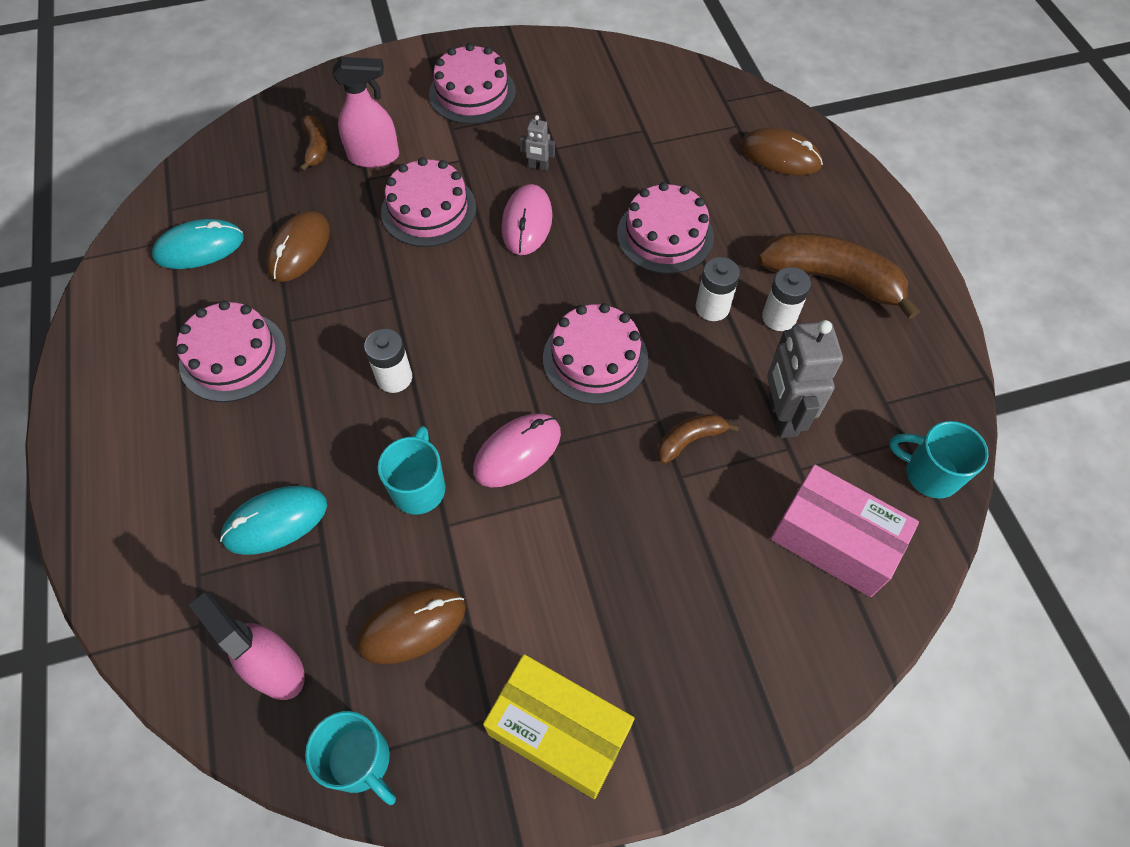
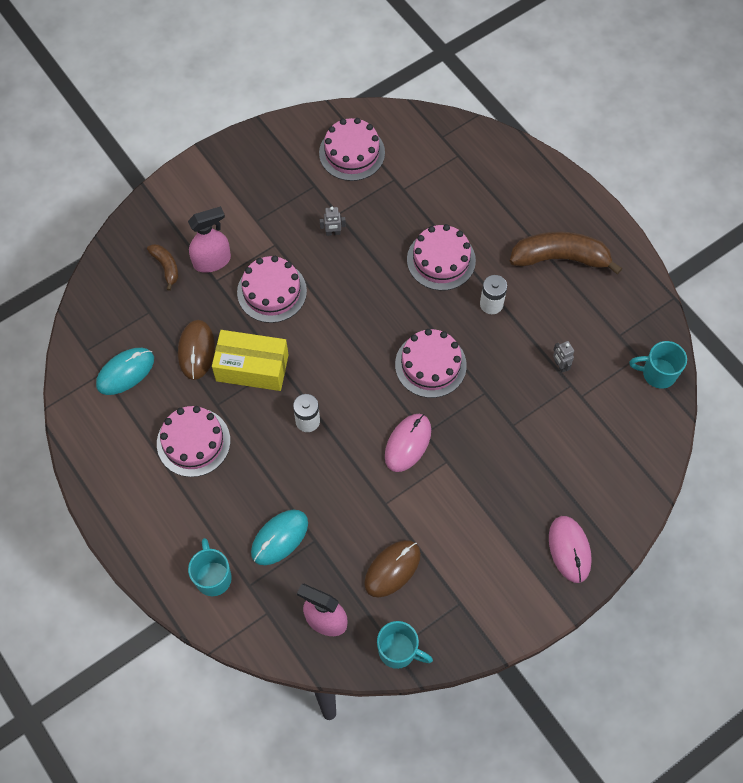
camera: 20 degrees left, 5 degrees up
turquoise mug [378,426,445,514] -> turquoise mug moved to [188,538,232,596]
pink cake [429,43,516,124] -> pink cake moved to [319,118,385,181]
yellow box [483,654,635,799] -> yellow box moved to [212,330,289,391]
pink mouse [501,184,552,255] -> pink mouse moved to [549,516,592,583]
brown banana [657,414,739,464] -> none
brown mouse [741,128,823,175] -> none
white battery [762,267,811,331] -> none
grey robot [767,320,843,438] -> grey robot [553,341,574,373], size x0.47
pink box [771,464,919,597] -> none

